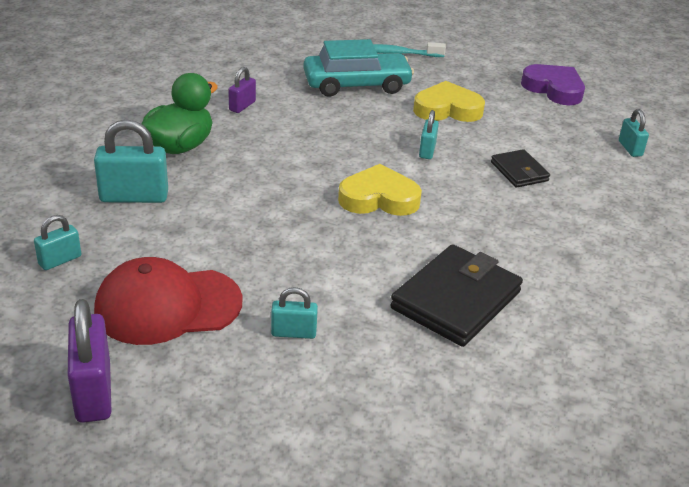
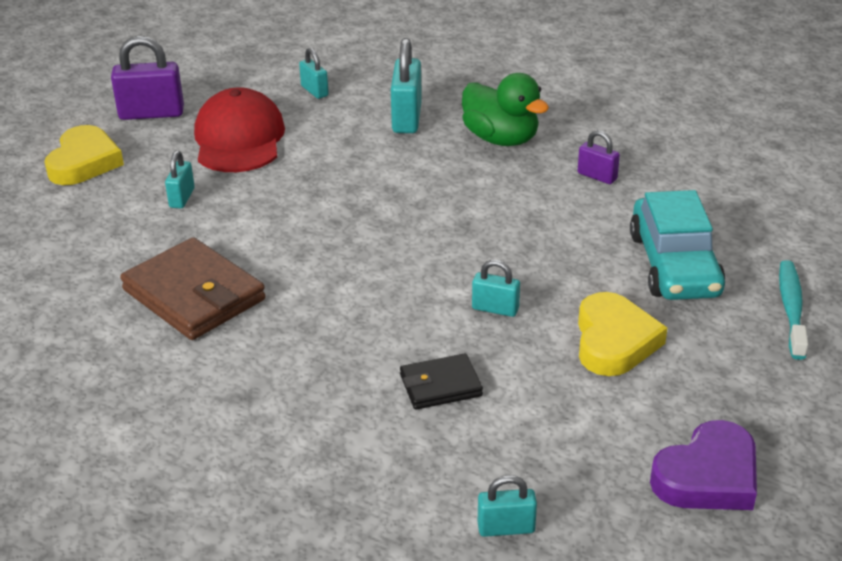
camera: 100 degrees right, 0 degrees up
yellow heart [338,164,422,216] -> yellow heart moved to [44,125,124,185]
black wallet [390,244,523,347] -> brown wallet [120,237,266,340]

